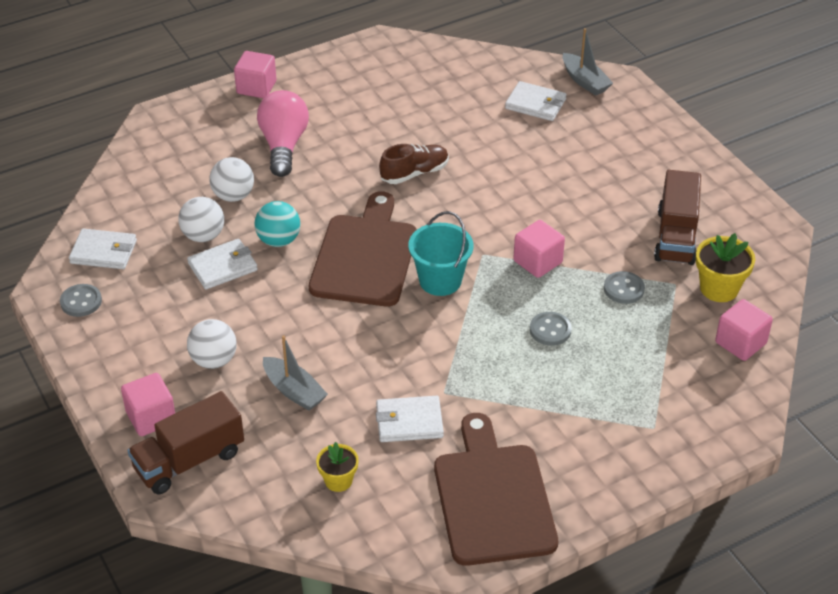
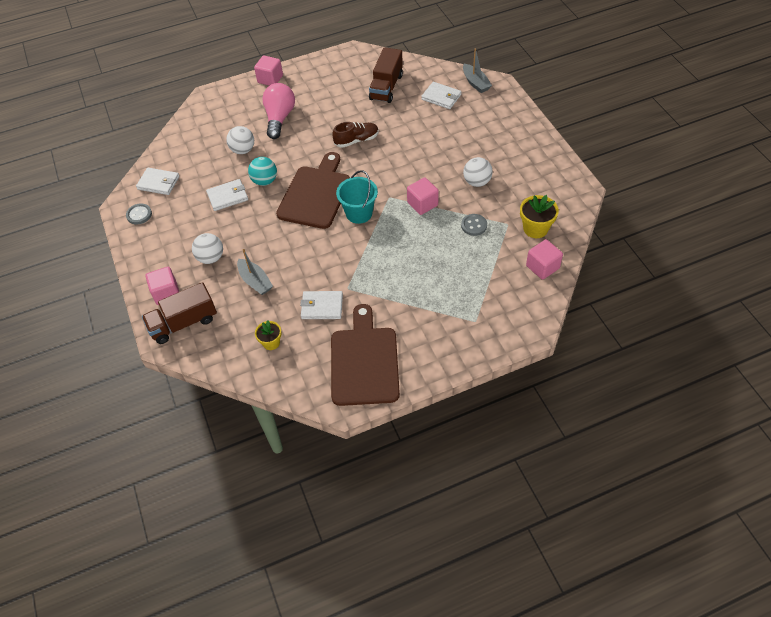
camera: 10 degrees right, 10 degrees up
white ball [178,197,224,242] -> white ball moved to [463,157,493,187]
grey button [530,312,572,346] -> none
brown truck [654,170,701,265] -> brown truck moved to [369,47,403,103]

